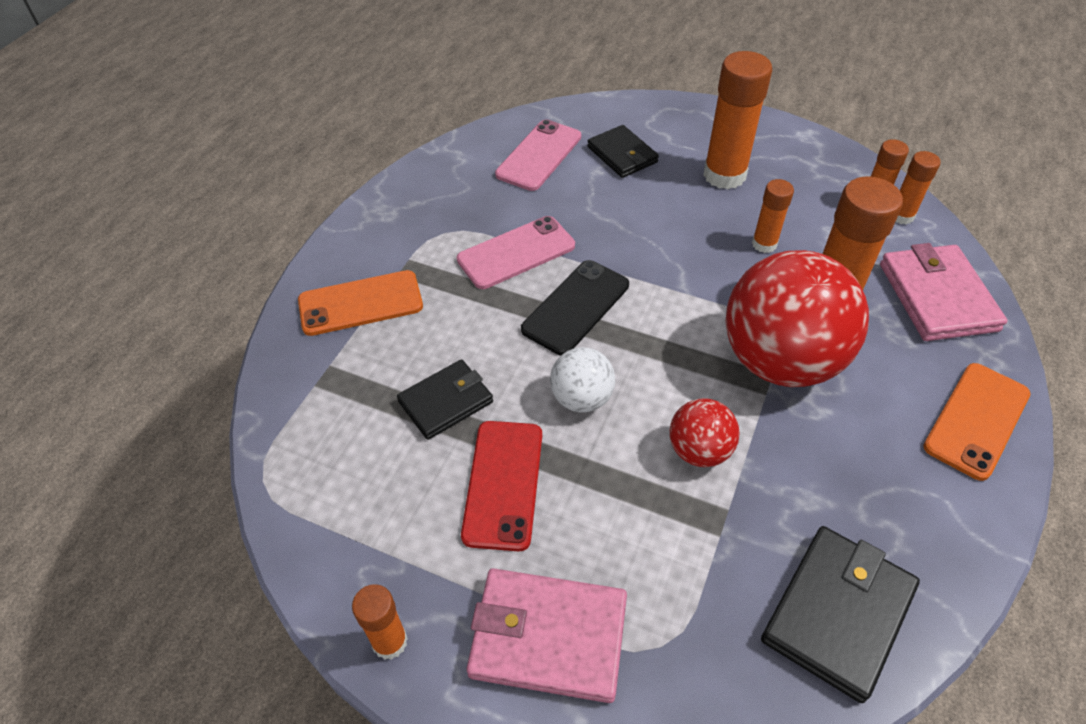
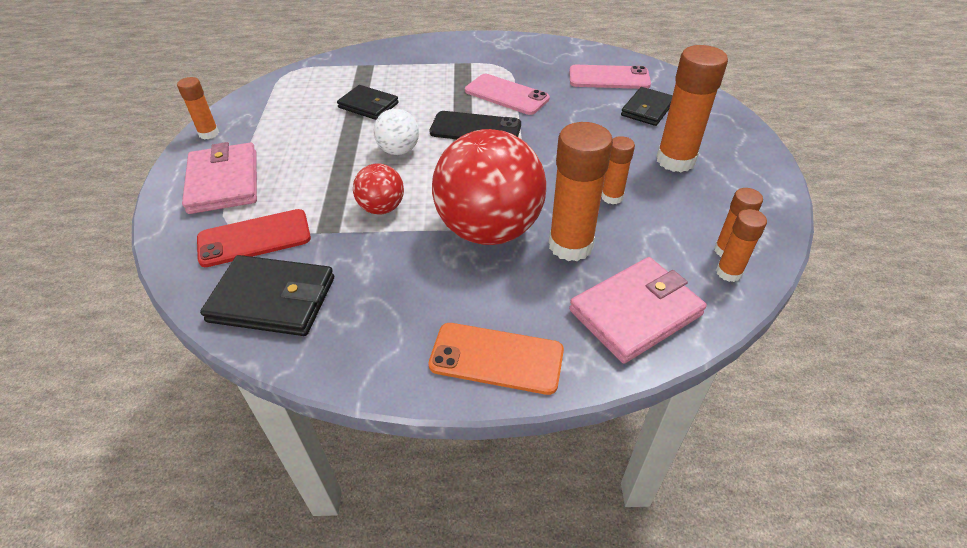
camera: 65 degrees right, 5 degrees down
orange phone [298,270,423,336] -> none
red phone [461,421,542,551] -> red phone moved to [197,209,311,267]

